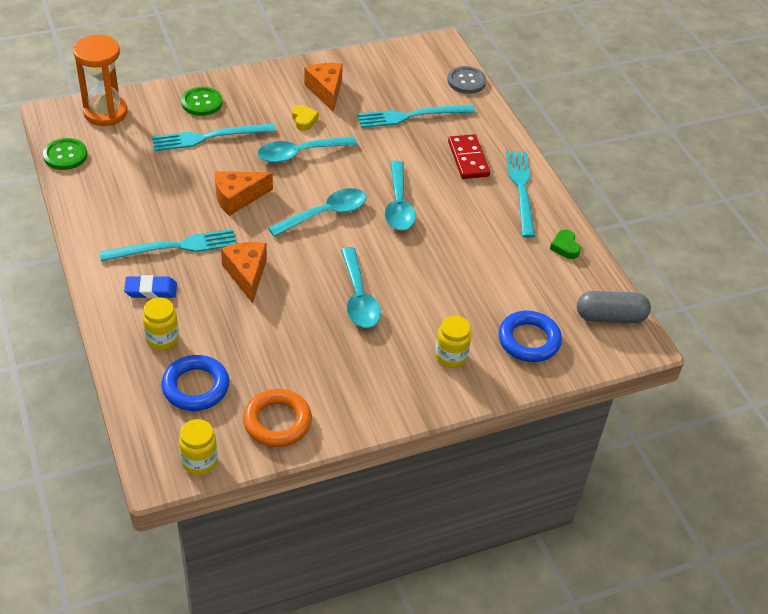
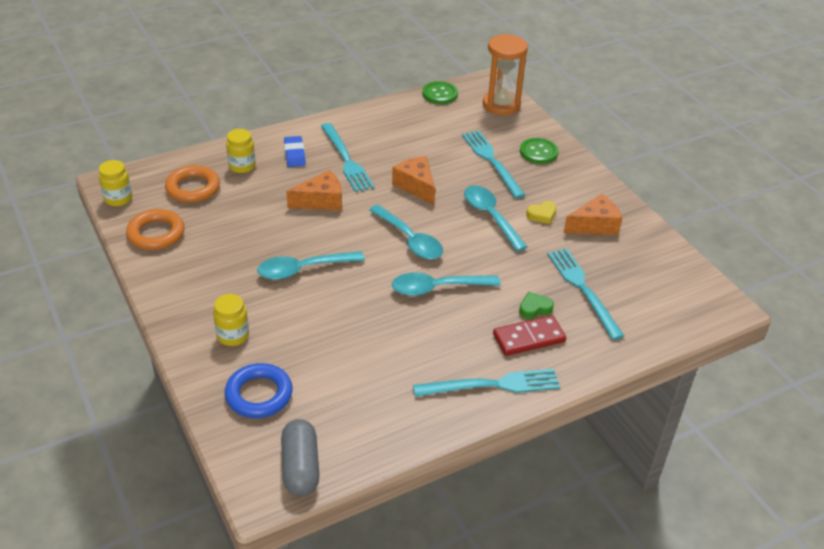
camera: 85 degrees right, 5 degrees down
blue ring [161,355,229,411] -> orange ring [165,165,220,203]
grey button [447,66,487,94] -> none
green heart [550,229,581,259] -> green heart moved to [519,292,554,319]

